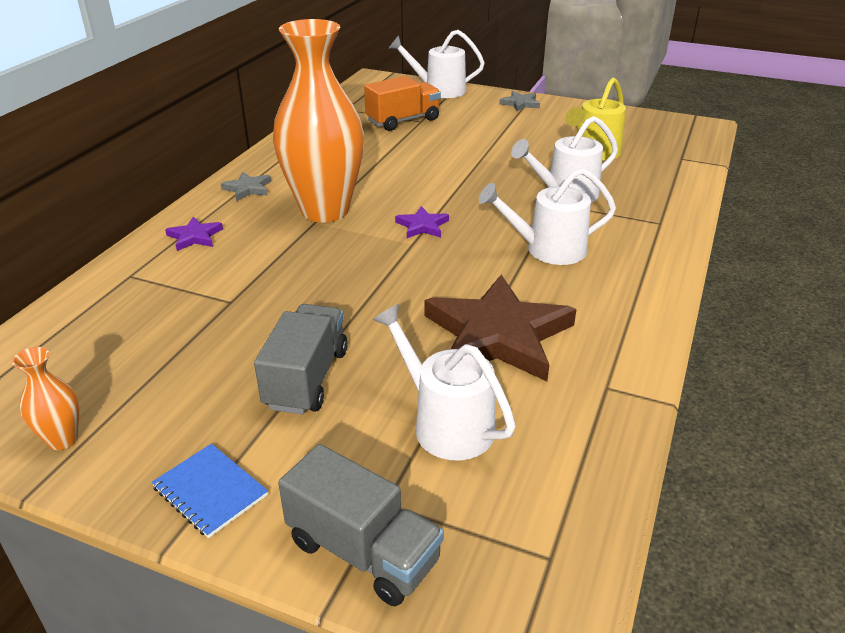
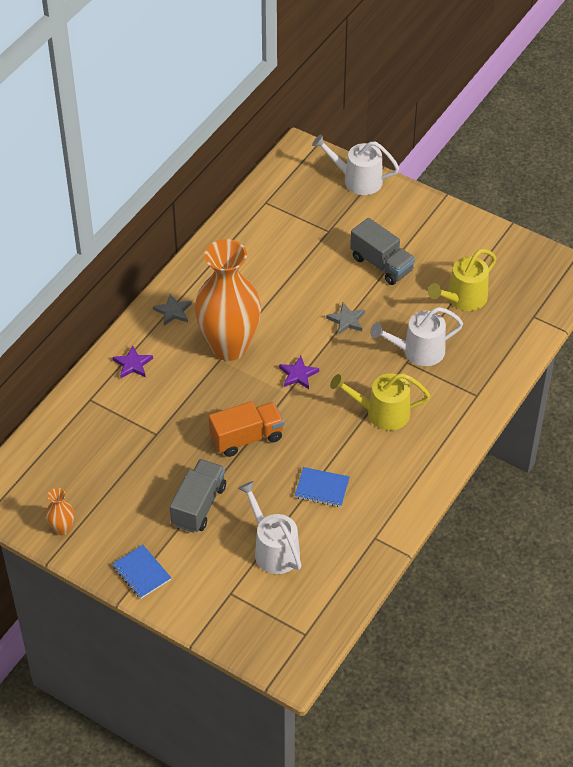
camera: 10 degrees right, 15 degrees up
grey truck [278,444,444,606] -> grey truck moved to [350,218,415,285]
orange truck [364,76,441,131] -> orange truck moved to [209,401,284,457]
brown star [425,275,576,381] -> blue notebook [295,467,350,507]
white watering can [479,168,616,265] -> yellow watering can [330,373,430,431]
grey star [499,91,540,111] -> grey star moved to [326,303,365,335]

